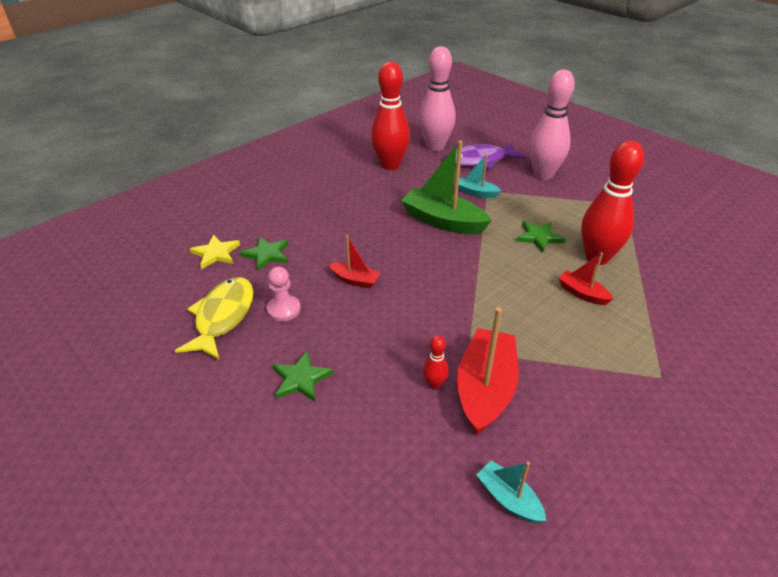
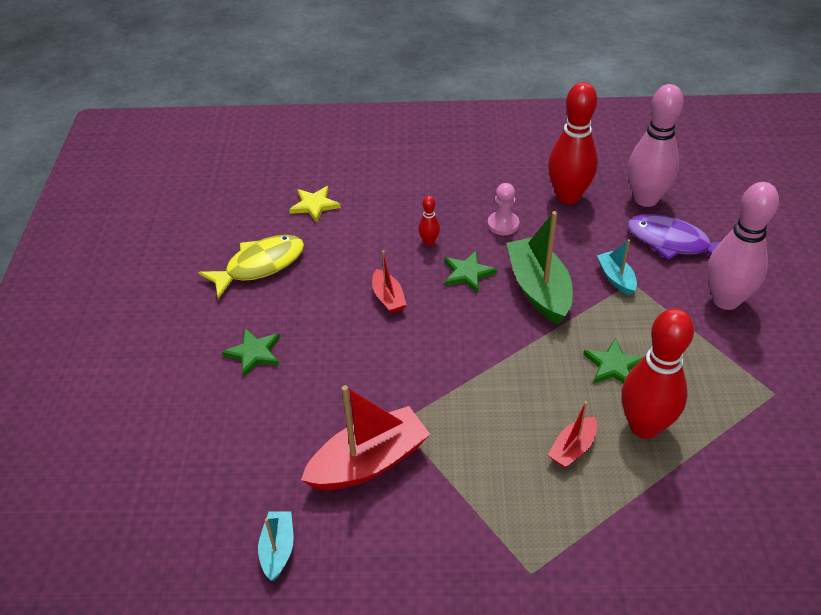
camera: 45 degrees right, 5 degrees up
green star [240,237,288,271] -> green star moved to [445,251,498,293]
pink pawn [267,267,301,322] -> pink pawn moved to [488,183,519,235]
red bowling pin [423,335,449,390] -> red bowling pin moved to [418,196,440,246]
red boat [558,253,613,305] -> red boat turned 135 degrees counterclockwise [548,401,597,468]

